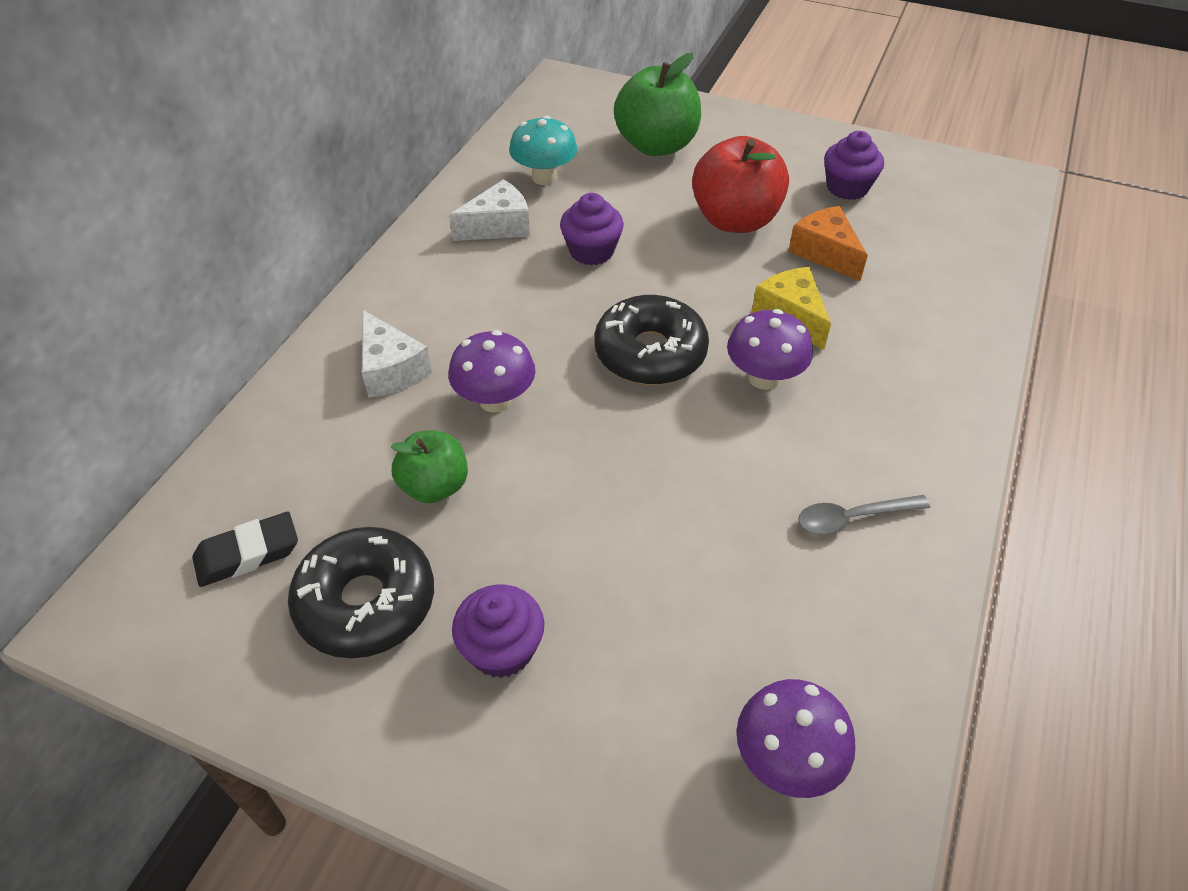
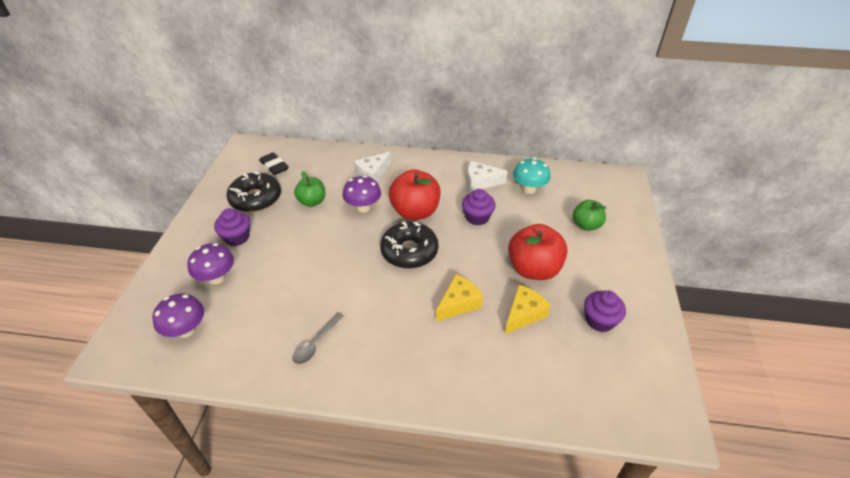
camera: 75 degrees right, 5 degrees down
white cheese [449,179,530,241] -> white cheese turned 135 degrees clockwise [467,161,508,192]
green apple [614,53,701,156] -> green apple [573,200,606,231], size x0.61
purple mushroom [727,309,813,390] -> purple mushroom moved to [187,243,234,284]
orange cheese [788,206,868,281] -> yellow cheese [504,285,551,335]
grey spoon [798,495,930,535] -> grey spoon turned 120 degrees counterclockwise [292,312,344,364]
none -> red apple [389,169,440,220]

